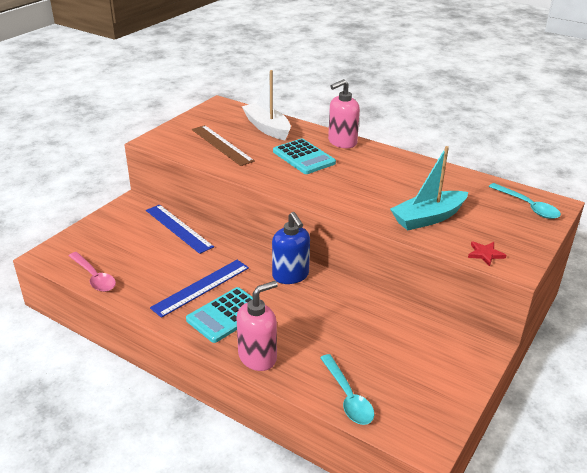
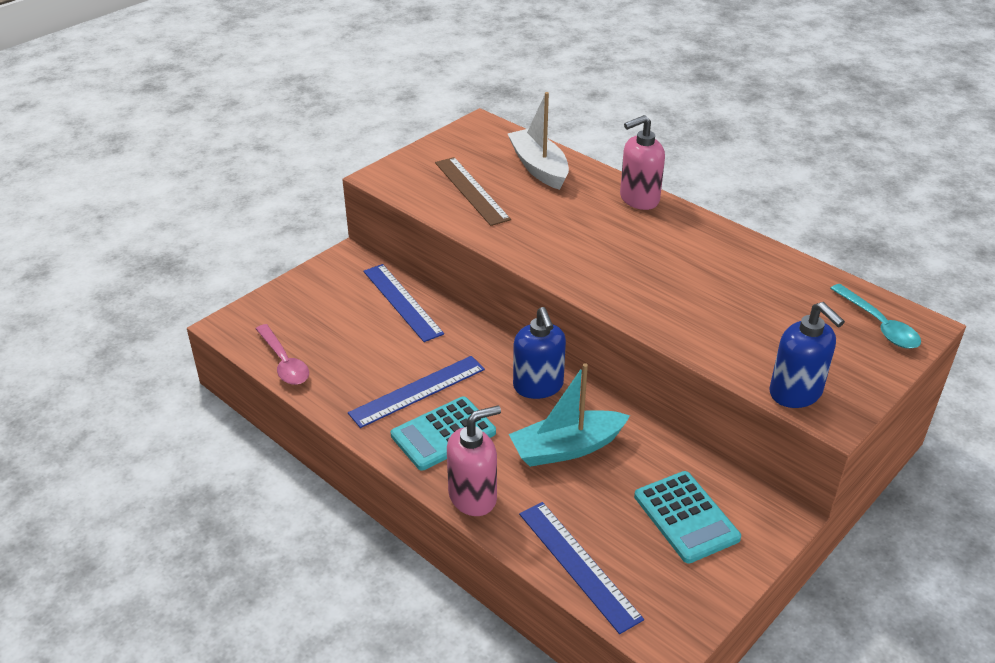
camera: 10 degrees right, 5 degrees up
turquoise calculator [273,139,336,174] -> turquoise calculator moved to [634,471,741,563]
turquoise spoon [320,354,374,425] -> blue ruler [519,502,644,634]
turquoise boat [390,146,468,230] -> turquoise boat moved to [509,363,630,467]
red star [468,241,506,266] -> blue soap dispenser [769,302,845,408]

